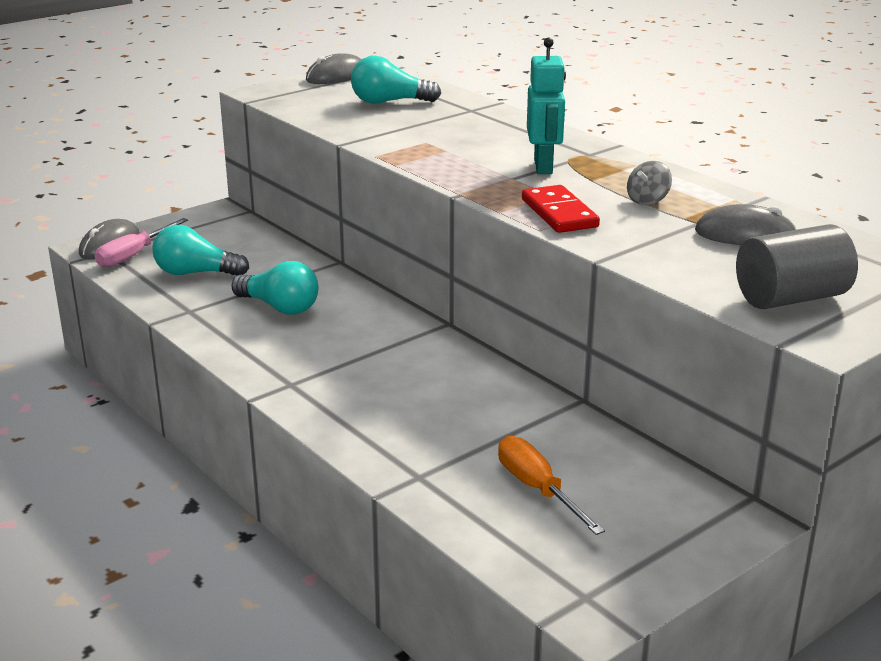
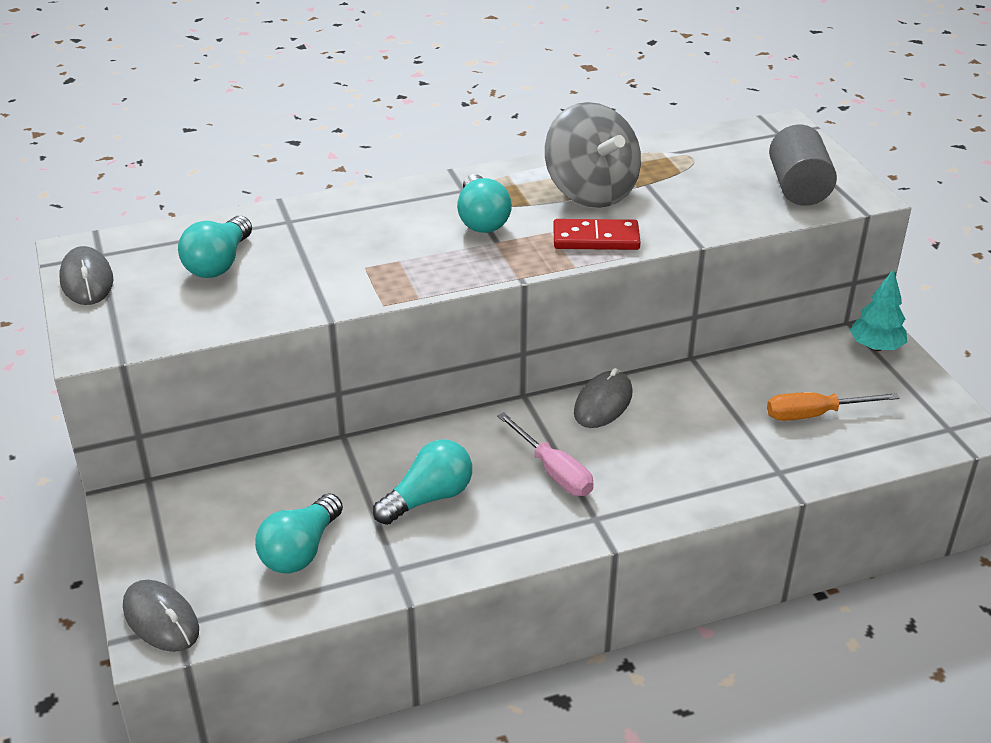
camera: 70 degrees left, 10 degrees up
pink screwdriver [94,218,188,268] -> pink screwdriver moved to [497,412,594,496]
turquoise robot [527,38,566,174] -> turquoise light bulb [457,174,512,233]
grey spinning top [627,161,672,205] -> grey spinning top [545,102,641,208], size x2.47
grey mouse [695,204,796,245] -> grey mouse moved to [574,368,633,428]
none -> turquoise tree [850,269,907,351]

